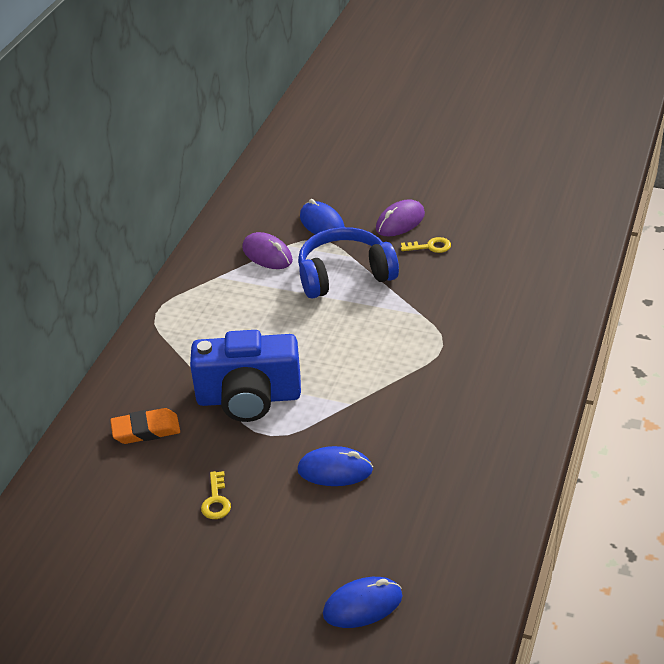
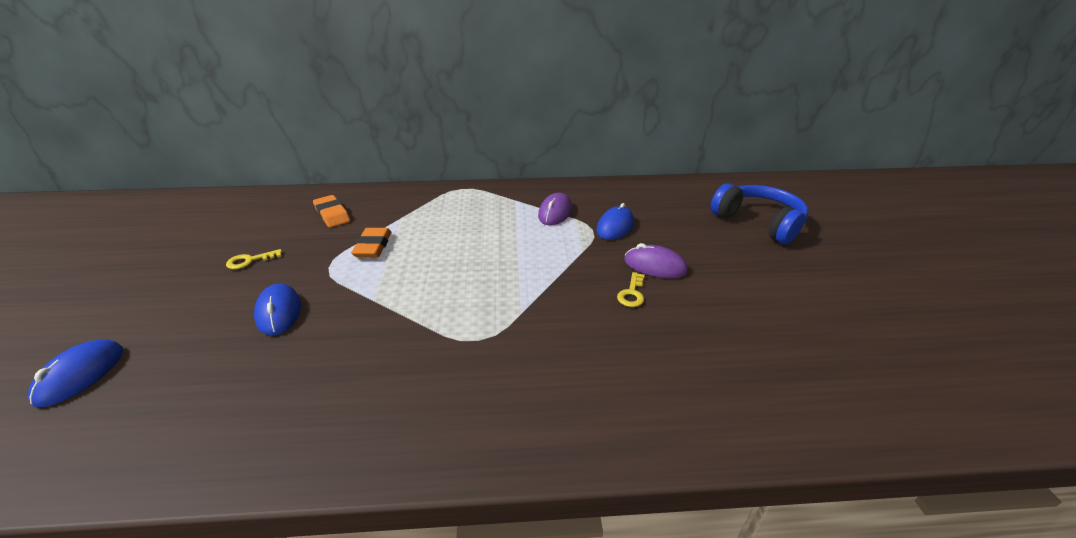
camera: 65 degrees right, 5 degrees down
blue camera [190,330,301,422] -> orange eraser [351,228,391,257]
blue headphones [298,227,399,298] -> blue headphones moved to [710,183,809,244]
blue mouse [323,577,403,628] -> blue mouse turned 60 degrees clockwise [28,339,123,407]
yellow key [401,237,451,253] -> yellow key turned 45 degrees clockwise [617,272,645,307]

